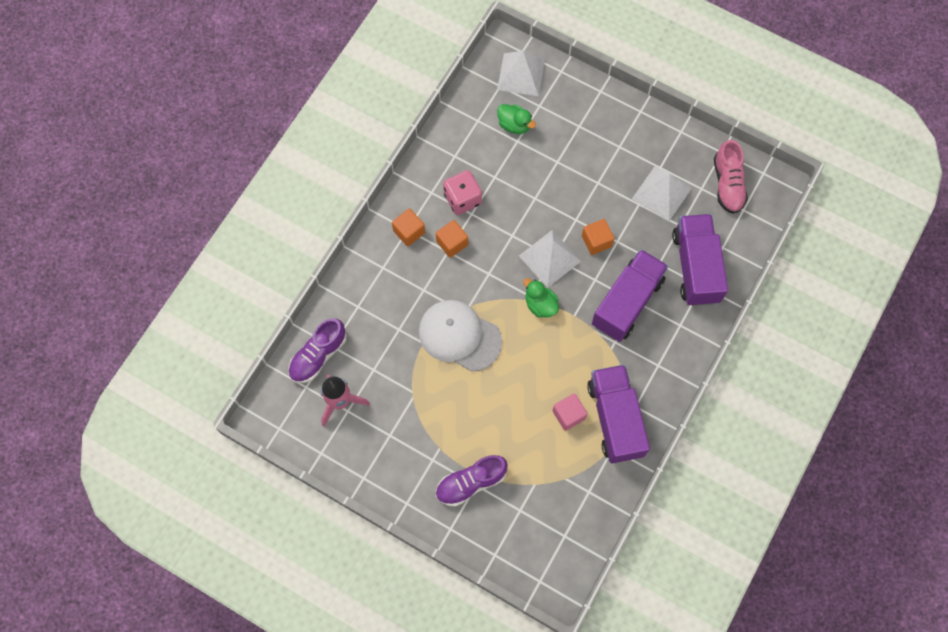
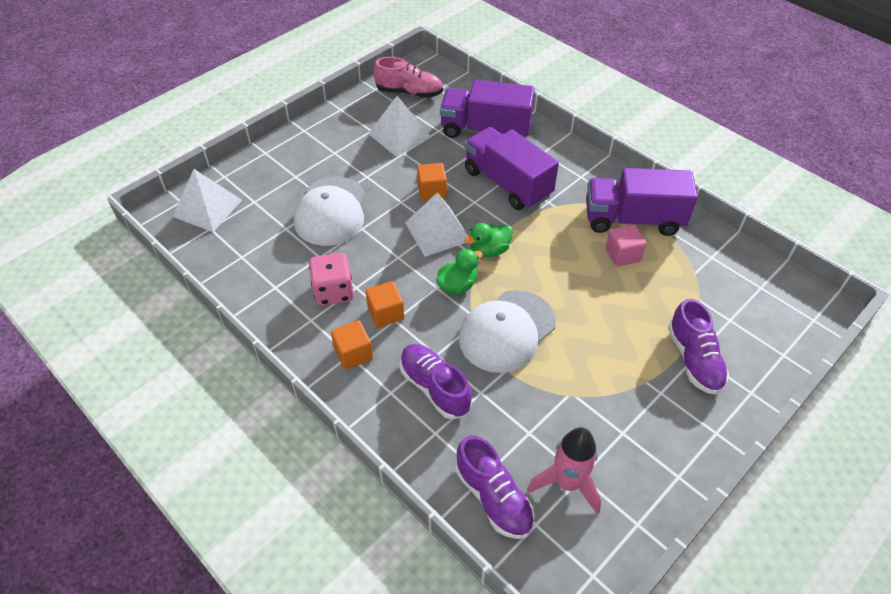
camera: 75 degrees left, 20 degrees down
green duck [497,104,536,134] -> green duck moved to [436,249,483,294]
none -> white cap [294,176,365,246]
none -> purple shoe [400,344,472,419]

